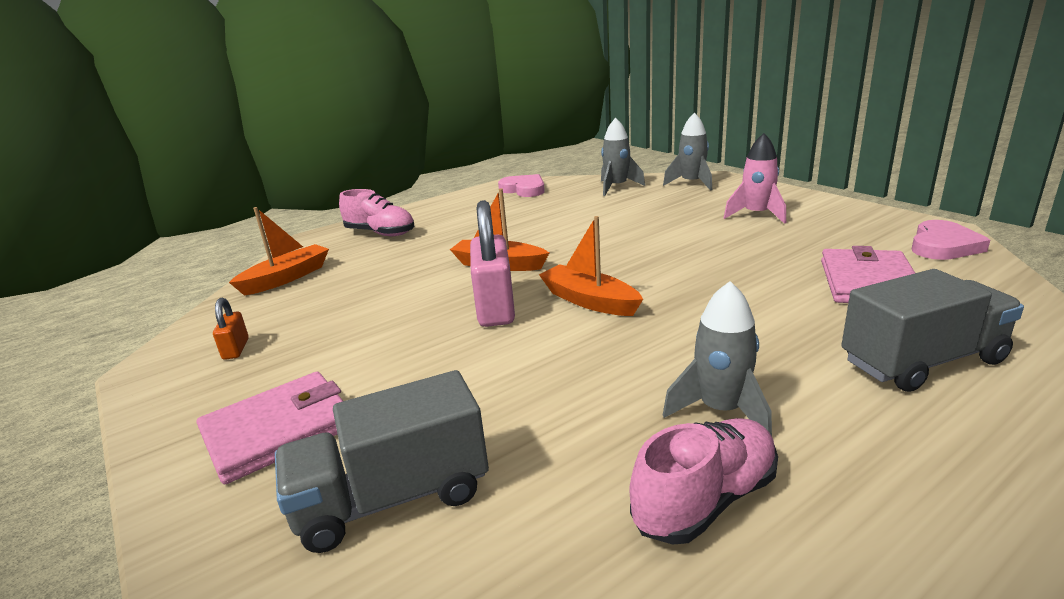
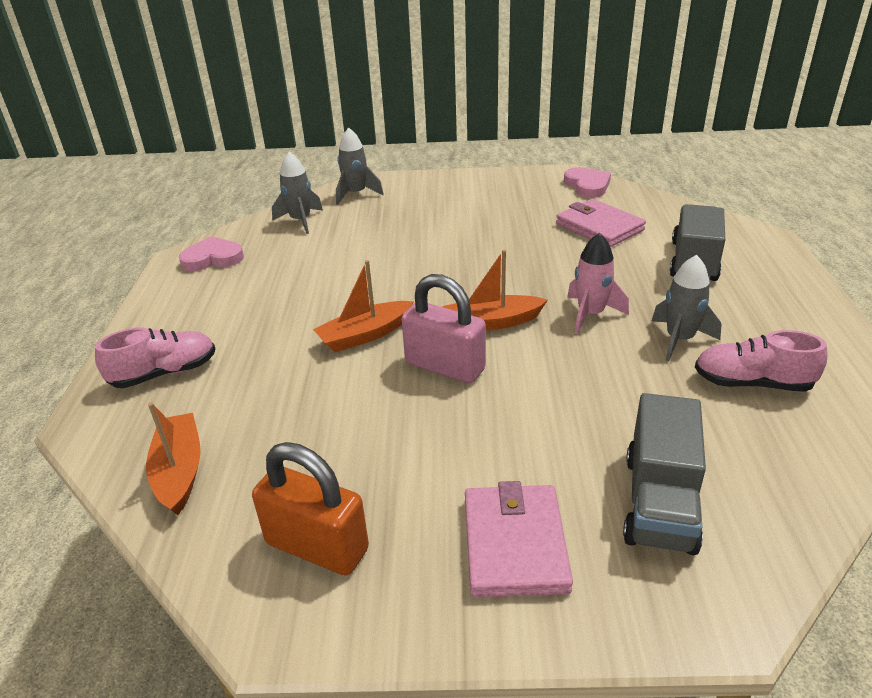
camera: 55 degrees left, 10 degrees up
orange padlock [213,298,249,360] -> orange padlock [252,442,369,575], size x2.08
pink shoe [630,418,778,545] -> pink shoe turned 75 degrees counterclockwise [695,330,827,392]
pink rocket [724,133,786,224] -> pink rocket moved to [567,233,629,334]

